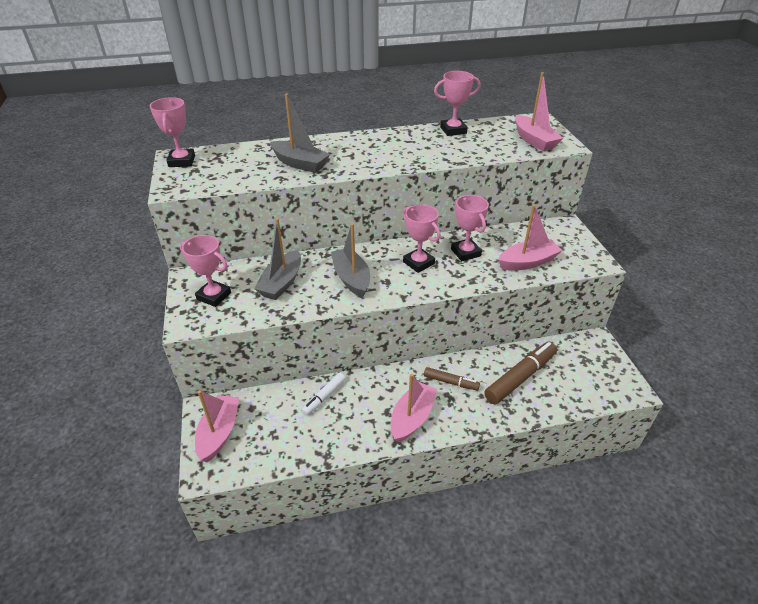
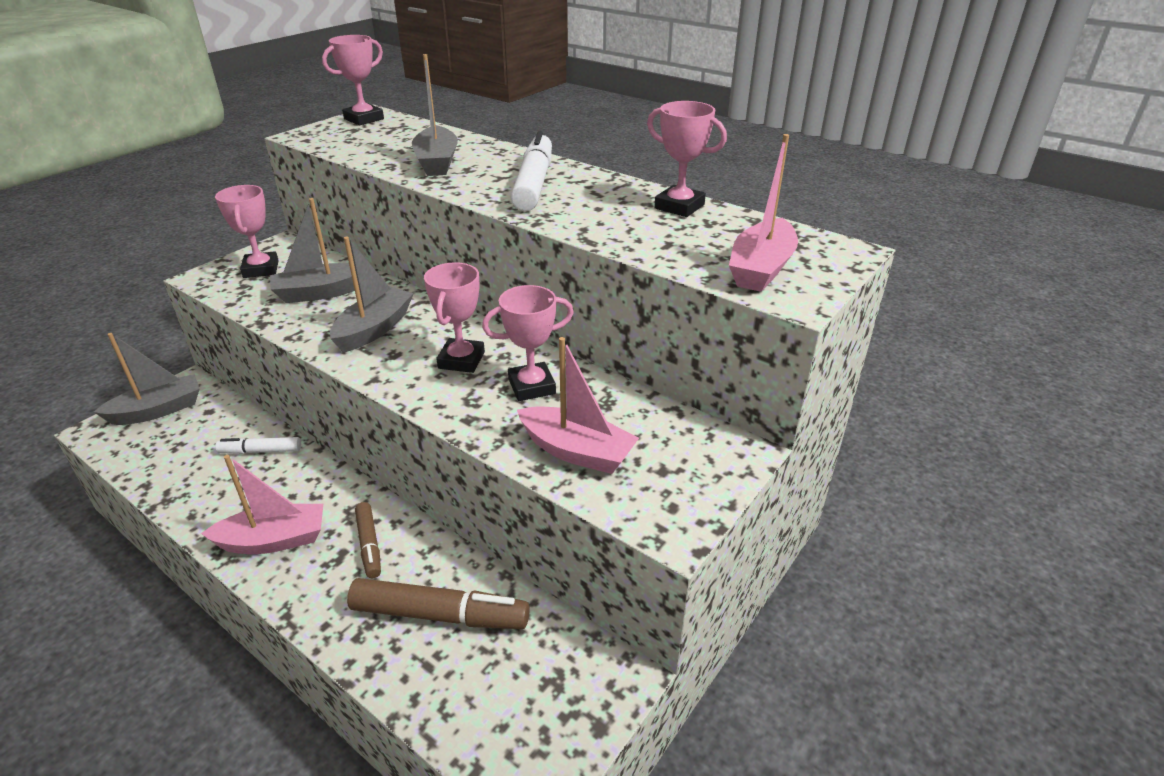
camera: 50 degrees right, 5 degrees down
pink boat [195,390,239,462] -> grey boat [94,333,200,425]
pink trophy [451,195,489,261] -> pink trophy turned 45 degrees clockwise [482,285,574,401]
none -> white marker [510,131,552,211]

